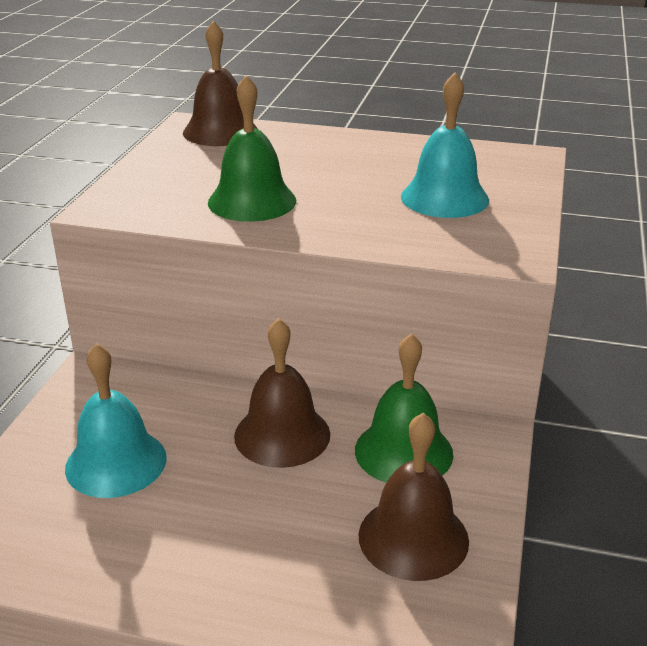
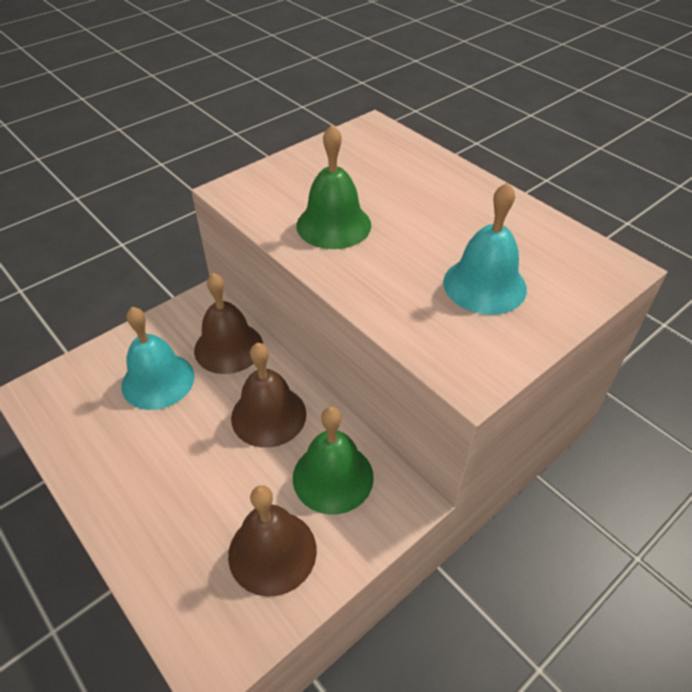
camera: 35 degrees right, 15 degrees up
brown bell [183,20,258,146] -> brown bell moved to [194,273,263,374]

